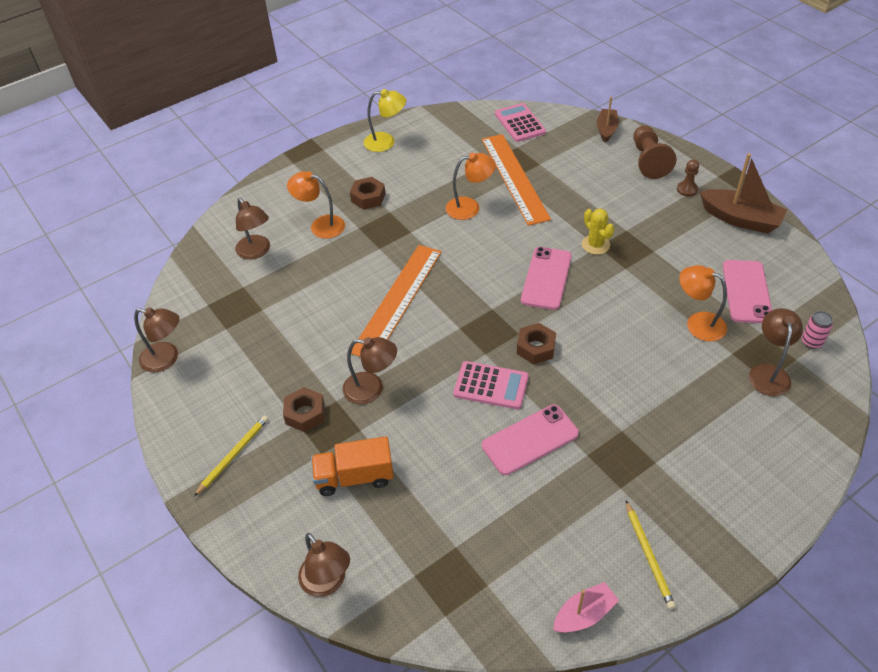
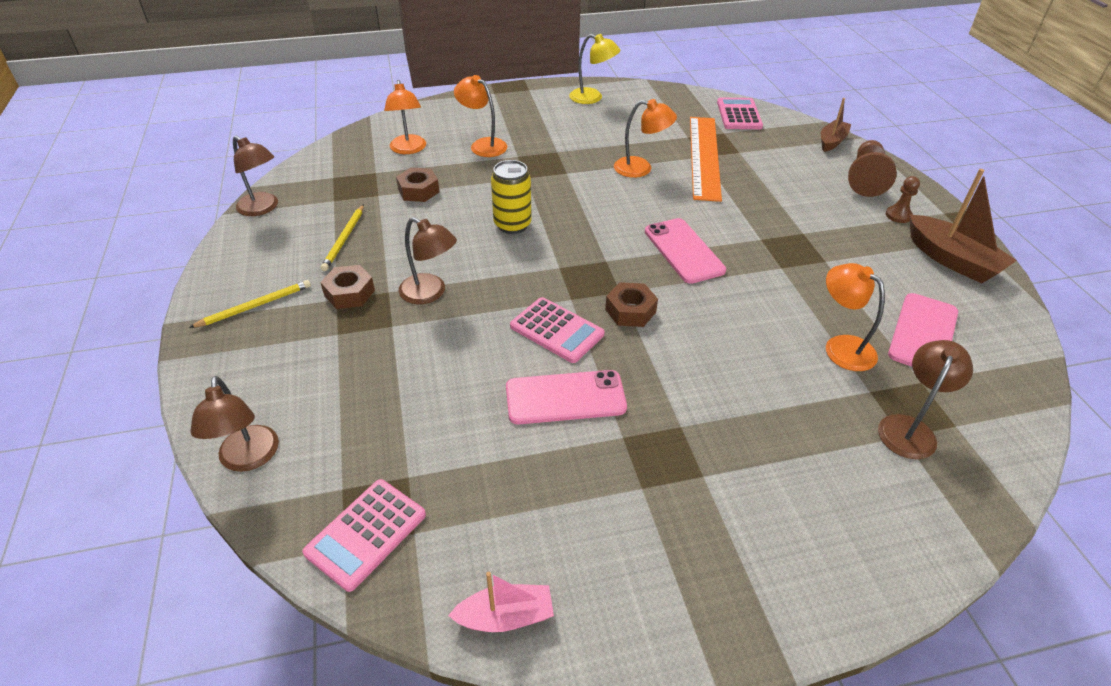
camera: 20 degrees right, 5 degrees down
brown lamp [235,198,270,260] -> orange lamp [384,80,426,154]
orange truck [311,436,394,496] -> none
brown nut [350,177,385,210] -> brown nut moved to [396,167,439,202]
orange ruler [351,245,441,357] -> yellow can [491,160,532,234]
pink phone [521,247,572,310] -> pink phone turned 60 degrees counterclockwise [645,218,726,284]
yellow cactus [582,209,614,255] -> none
yellow pencil [626,501,676,609] -> yellow pencil moved to [321,204,364,271]
pink can [802,311,833,349] -> none
none -> pink calculator [303,479,426,592]

